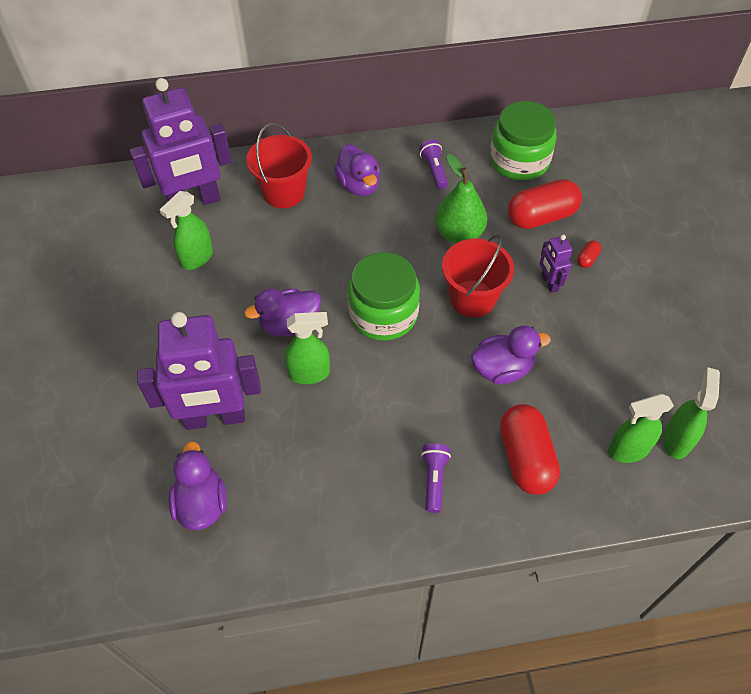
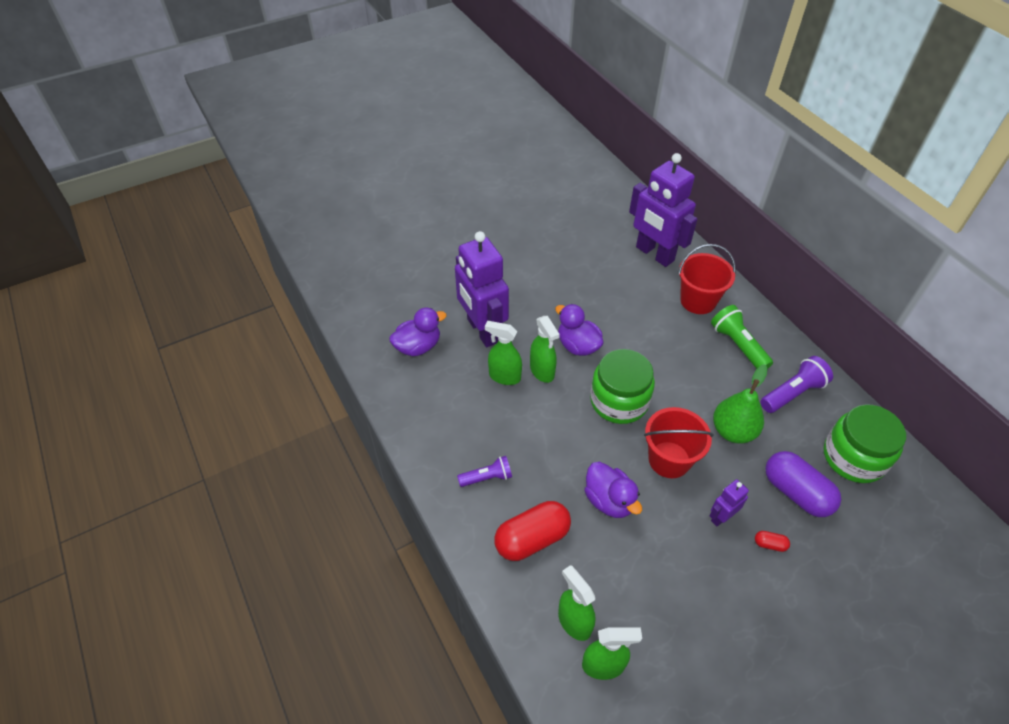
camera: 70 degrees right, 5 degrees down
green spray bottle [160,191,213,270] -> green spray bottle moved to [485,321,522,385]
purple duck [334,144,380,196] -> green flashlight [711,305,773,369]
purple flashlight [419,140,448,189] -> purple flashlight [761,356,833,413], size x1.52
red capsule [508,179,582,229] -> purple capsule [765,451,841,517]

